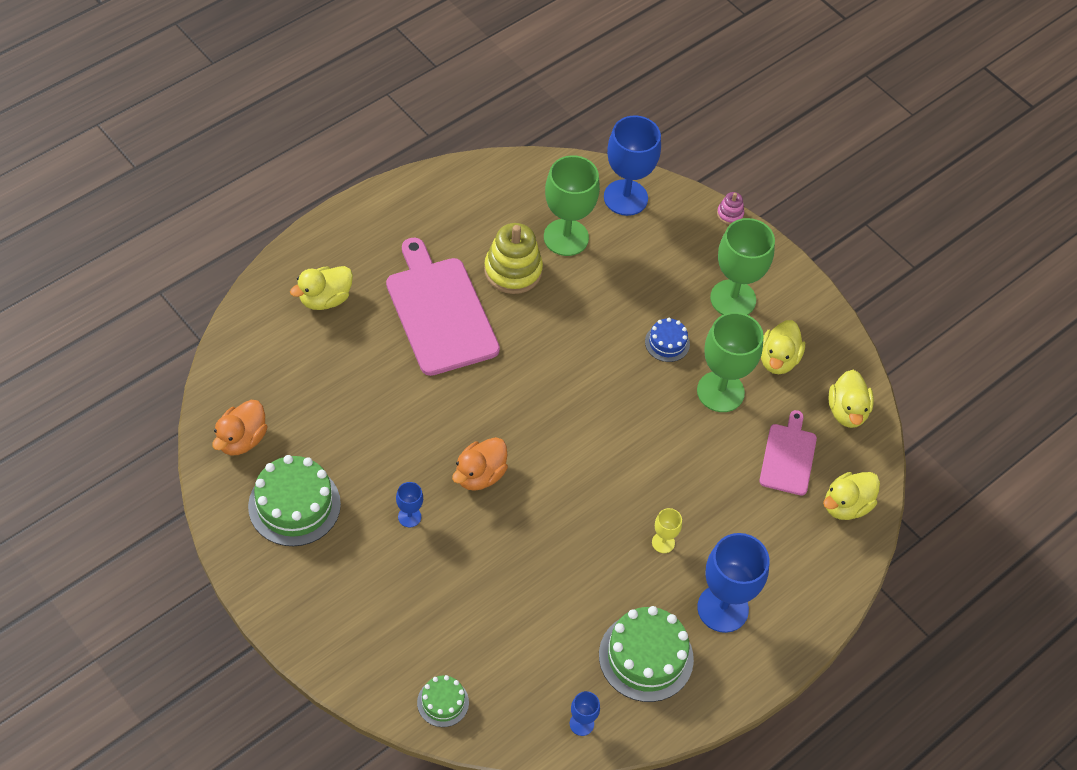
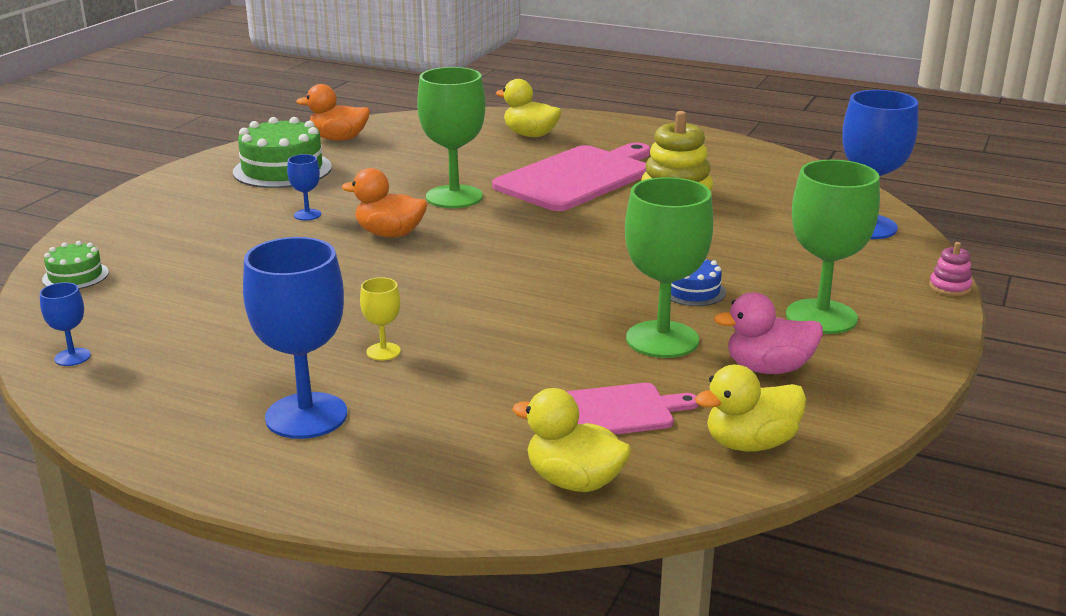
camera: 70 degrees right, 30 degrees down
green goblet [544,155,600,256] -> green goblet moved to [417,67,485,208]
green cake [599,606,694,702] -> none
yellow duck [761,320,805,374] -> pink duck [714,292,823,374]

